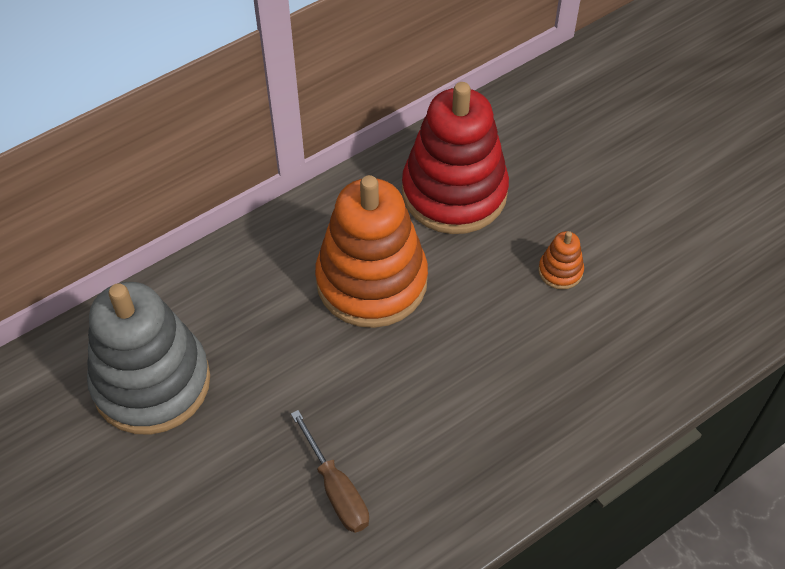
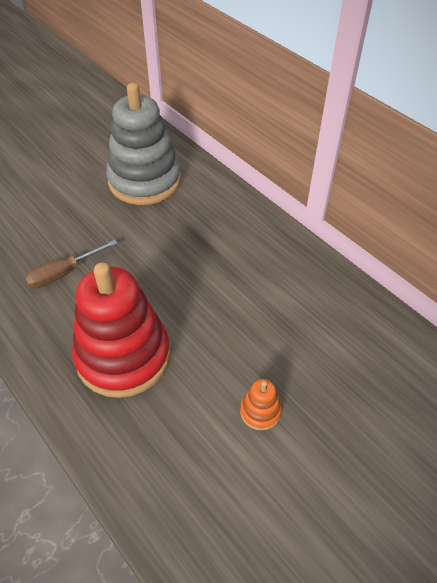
camera: 85 degrees right, 5 degrees down
orange stacking toy [315,175,428,328] -> none
red stacking toy [402,82,509,234] -> red stacking toy moved to [72,263,170,398]

